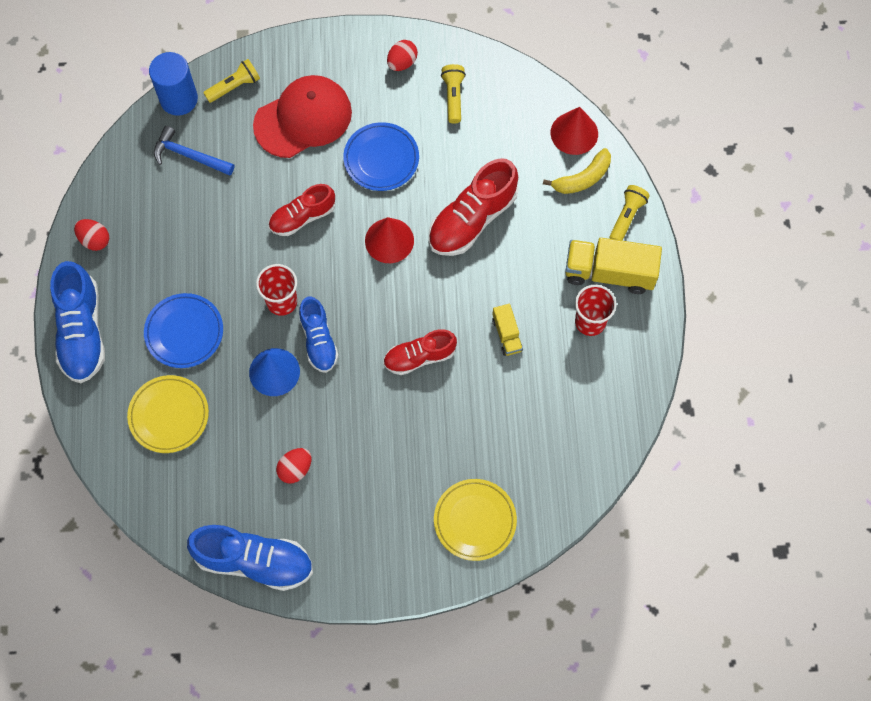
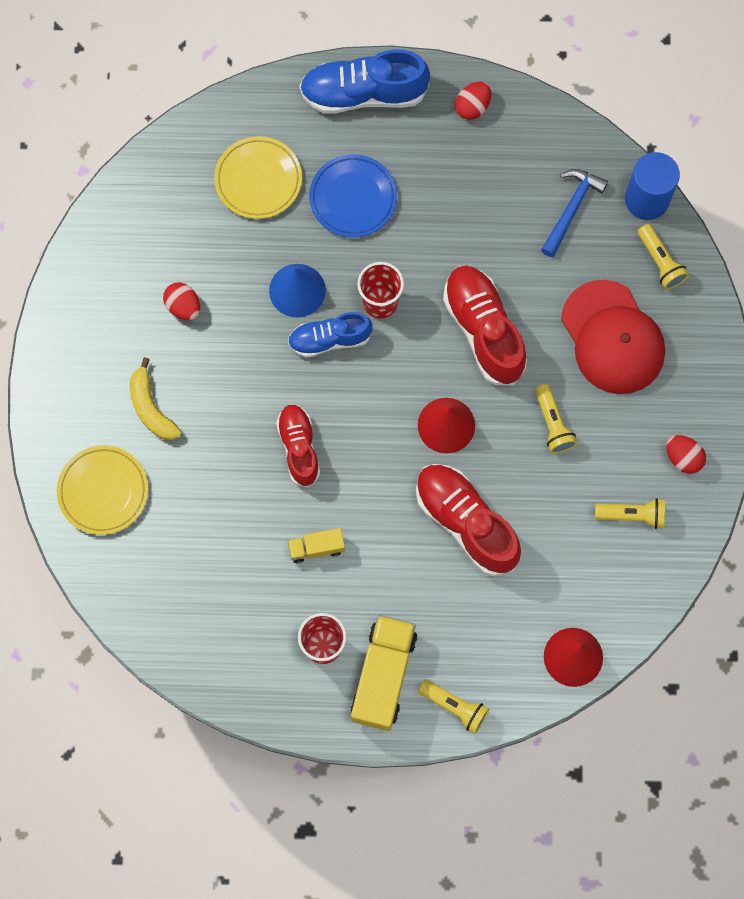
camera: 95 degrees right, 5 degrees up
blue shoe [187,525,313,591] -> none
red shoe [269,184,335,236] -> red shoe [443,266,527,385], size x1.56
blue plate [343,122,419,191] -> yellow flashlight [535,384,577,454]
yellow banana [543,148,611,194] -> yellow banana moved to [130,357,182,440]

